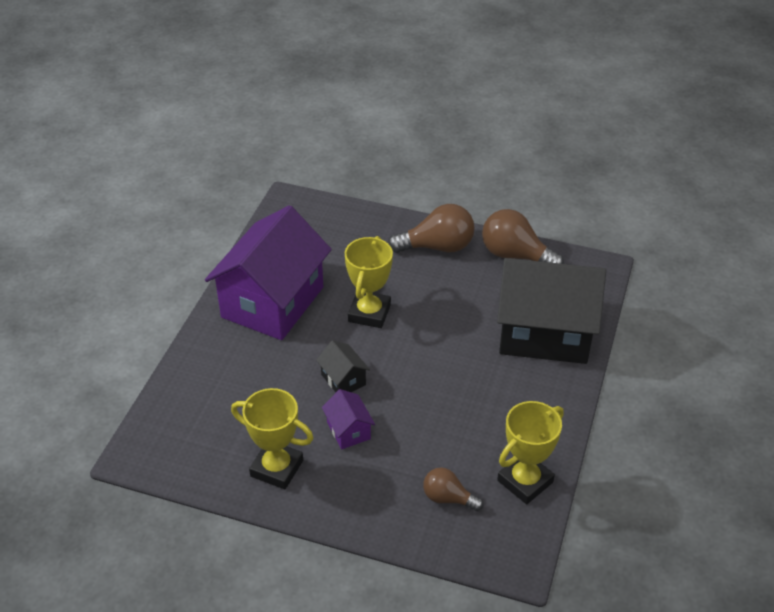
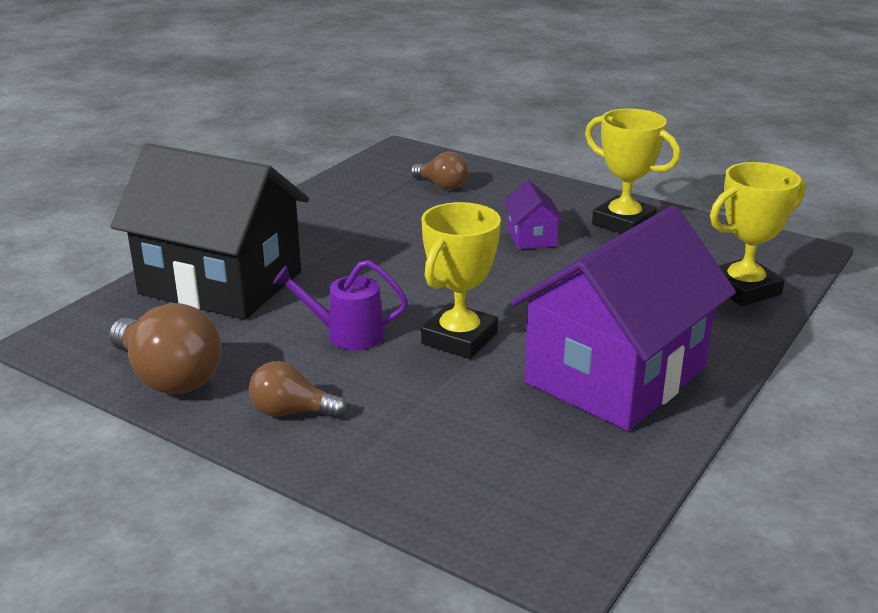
camera: 165 degrees left, 15 degrees down
black house [316,340,370,392] -> none
brown light bulb [388,204,475,253] -> brown light bulb [249,361,347,417], size x0.59
yellow trophy [497,401,564,504] -> yellow trophy moved to [710,162,805,306]
none -> purple watering can [273,260,408,350]

